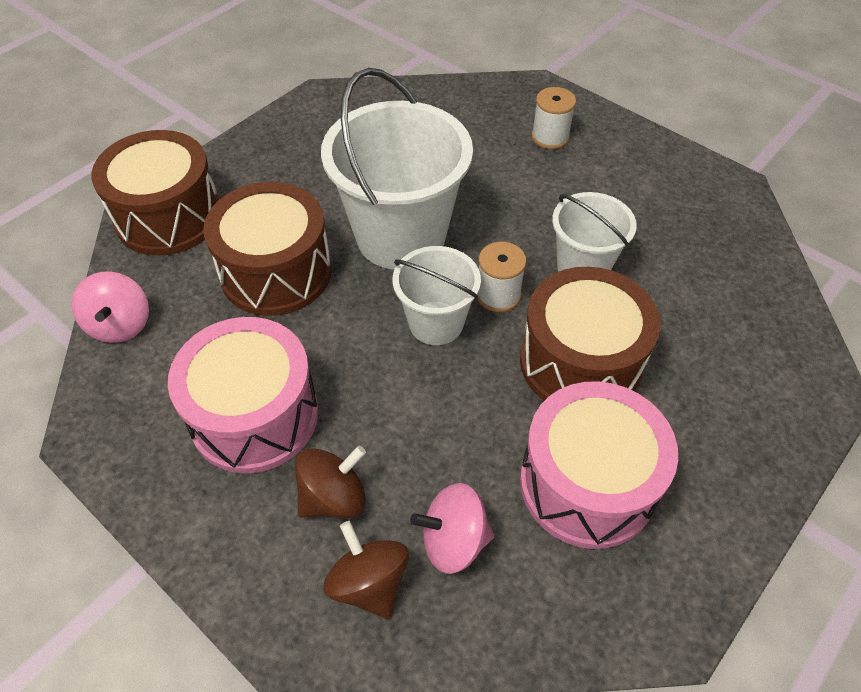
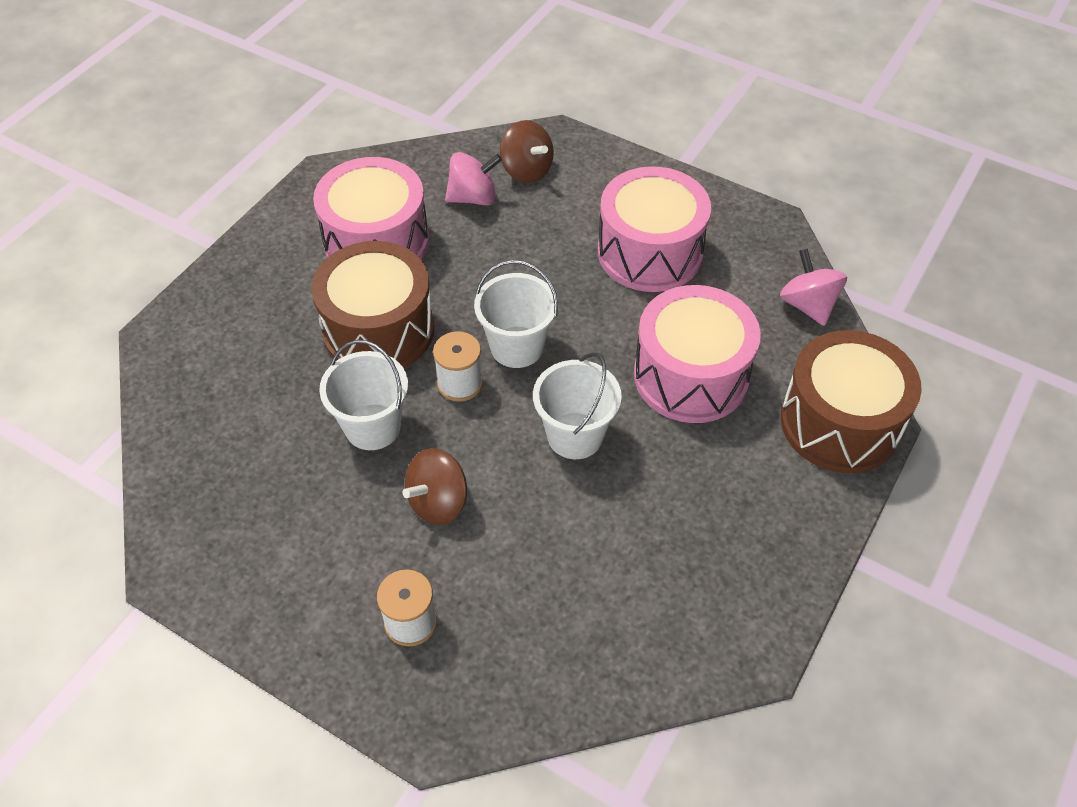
camera: 170 degrees right, 0 degrees up
brown drum [203,182,332,316] -> pink drum [634,285,761,423]
brown spinning top [295,446,366,518] -> brown spinning top moved to [403,448,467,525]
white bucket [321,68,473,270] -> white bucket [533,352,622,459], size x0.56

